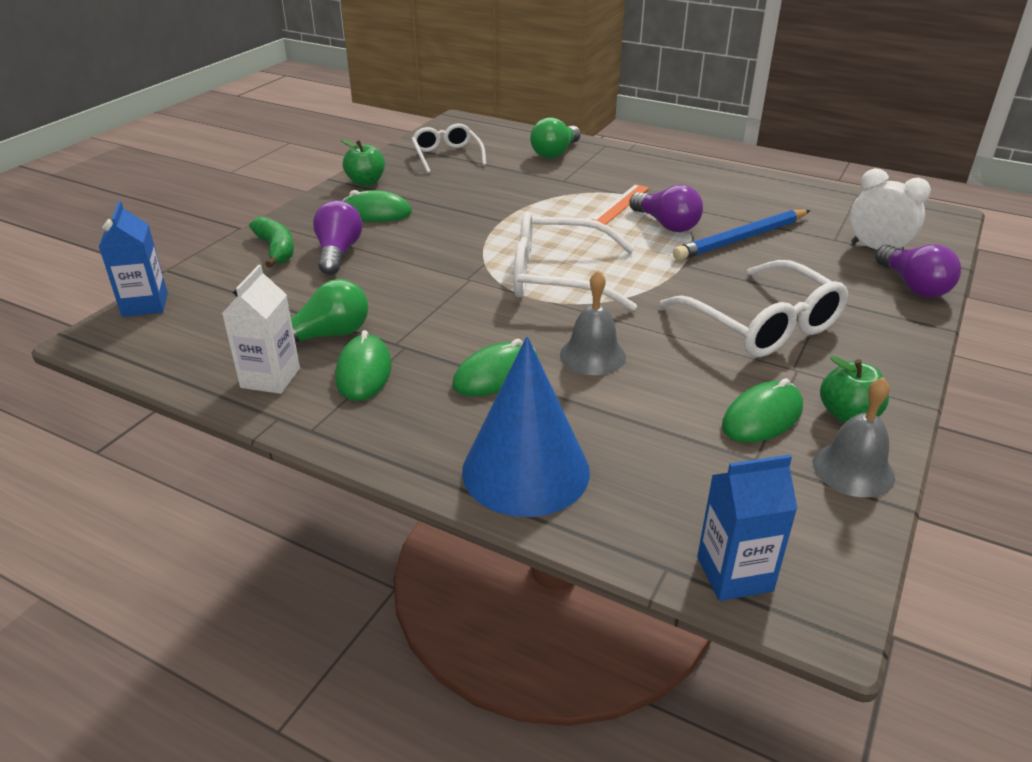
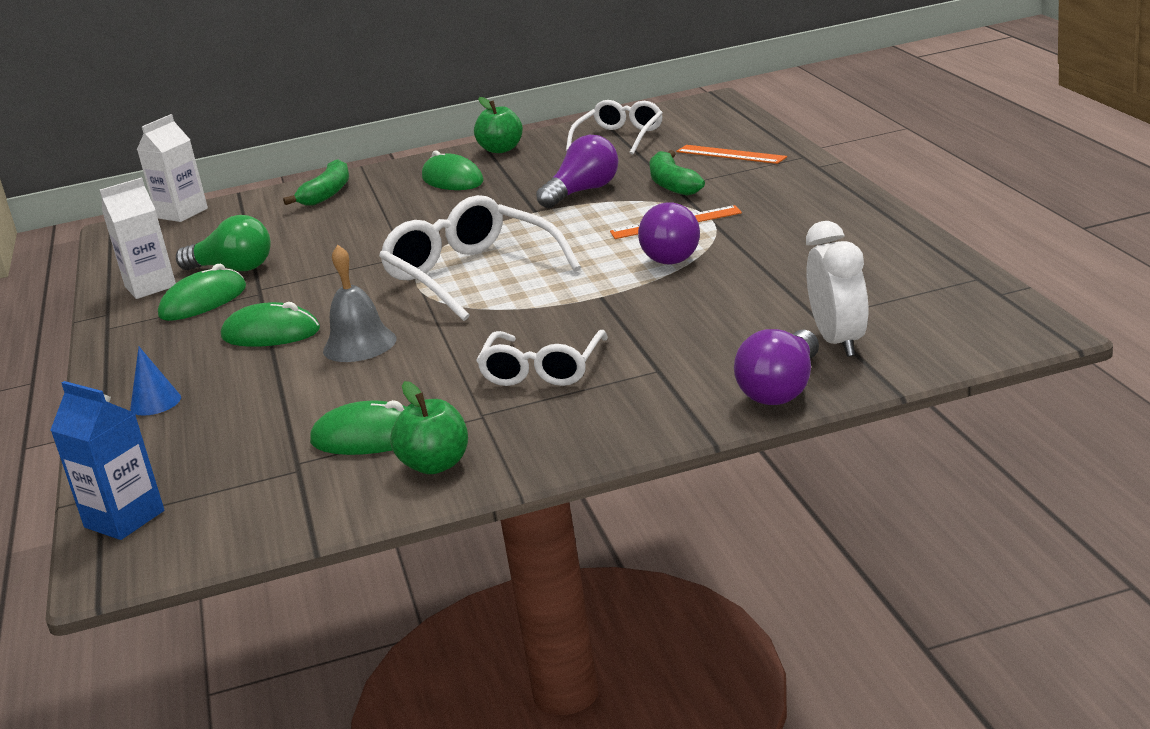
camera: 50 degrees right, 10 degrees down
blue carton [99,201,168,317] -> white carton [137,114,208,222]
purple light bulb [313,200,362,275] -> purple light bulb moved to [536,135,618,208]
blue cone [462,336,590,517] -> blue cone [130,347,181,416], size x0.40
green light bulb [530,117,581,158] -> orange ruler [676,145,787,164]
white glasses [660,260,848,357] -> white glasses [476,330,608,386], size x0.64
blue pencil [673,210,810,261] -> none
grey bell [813,377,895,498] -> none
none -> green banana [649,150,705,196]

